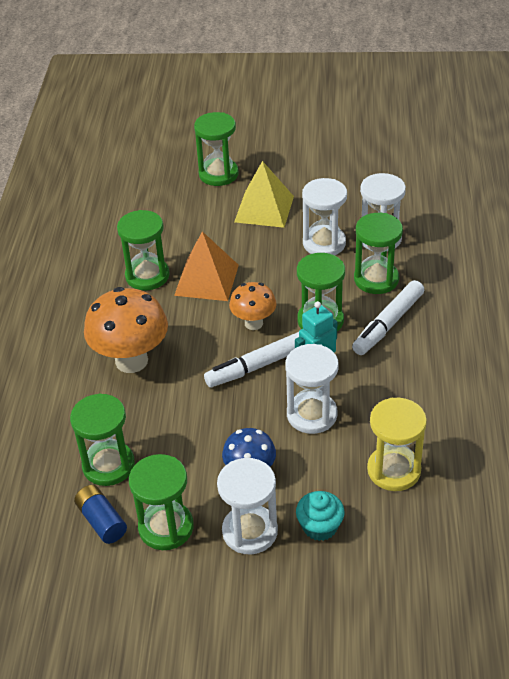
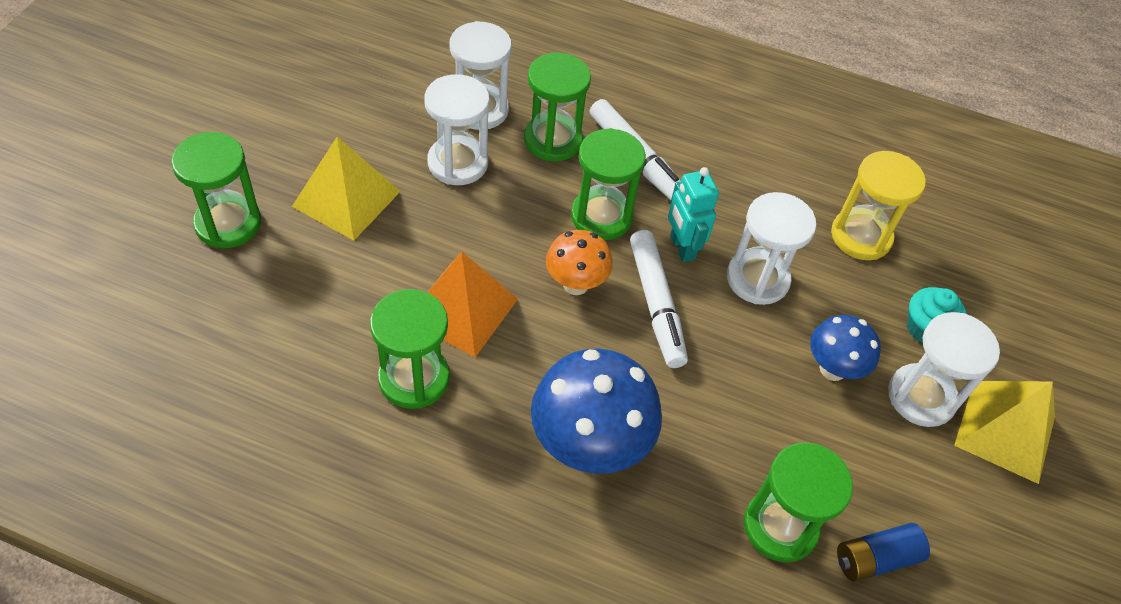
camera: 80 degrees left, 10 degrees up
orange mushroom [84,287,168,373] -> blue mushroom [531,348,662,474]
green hourglass [129,454,194,550] -> none
none -> yellow pyramid [954,381,1055,484]

